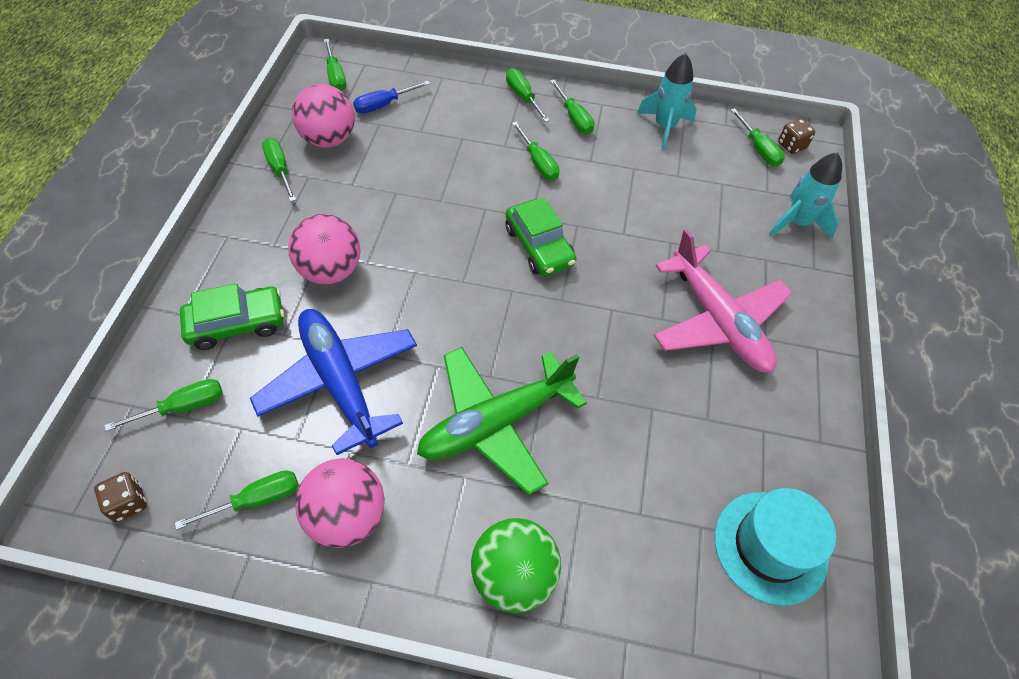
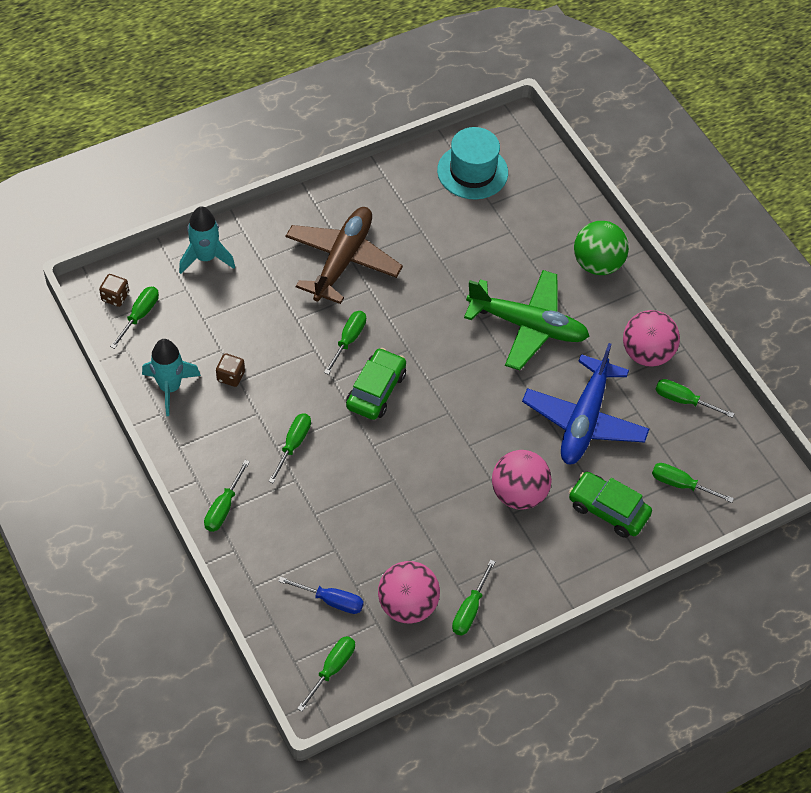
camera: 130 degrees left, 0 degrees up
brown dice [94,472,147,522] -> brown dice moved to [216,353,245,387]
green screwdriver [550,79,594,134] -> green screwdriver moved to [324,311,366,375]
pink plane [654,229,792,372] -> brown plane [286,207,403,304]

